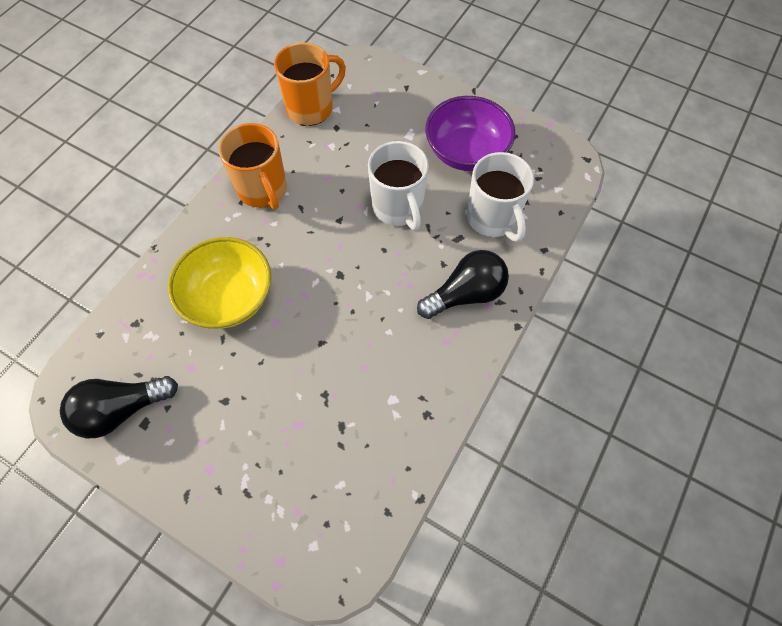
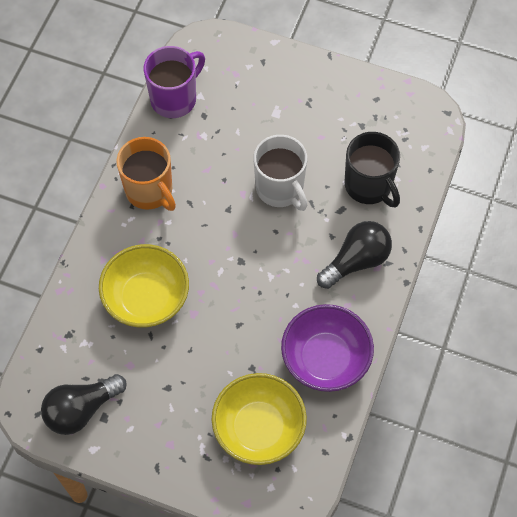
camera: 10 degrees left, 0 degrees up
orange mug [274,42,346,126] -> purple mug [143,46,205,118]
purple bowl [425,96,515,171] -> purple bowl moved to [281,304,374,392]
white mug [467,152,534,242] -> black mug [344,132,400,208]
none -> yellow bowl [212,373,307,465]

